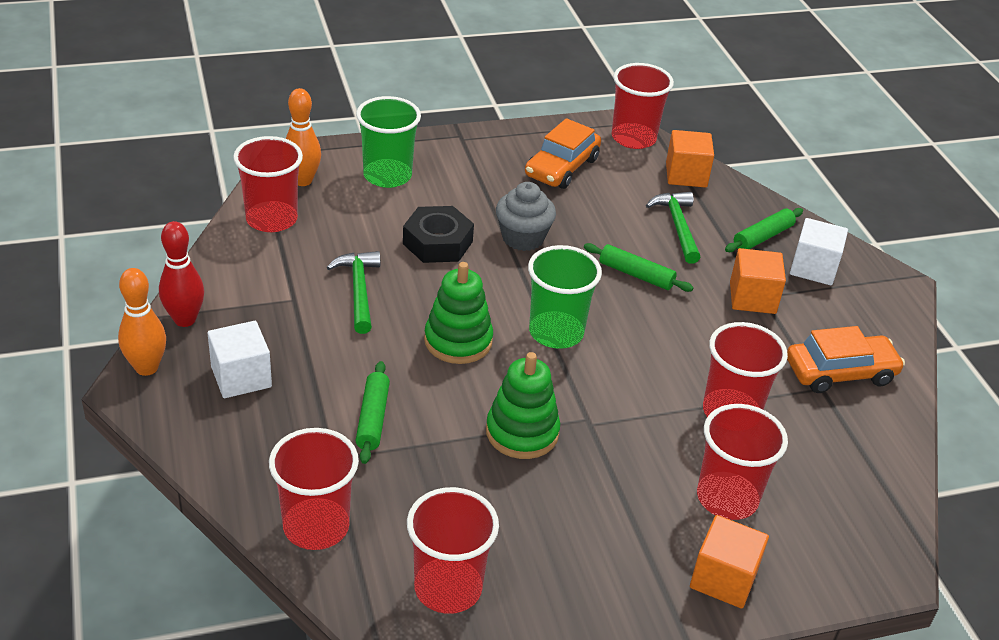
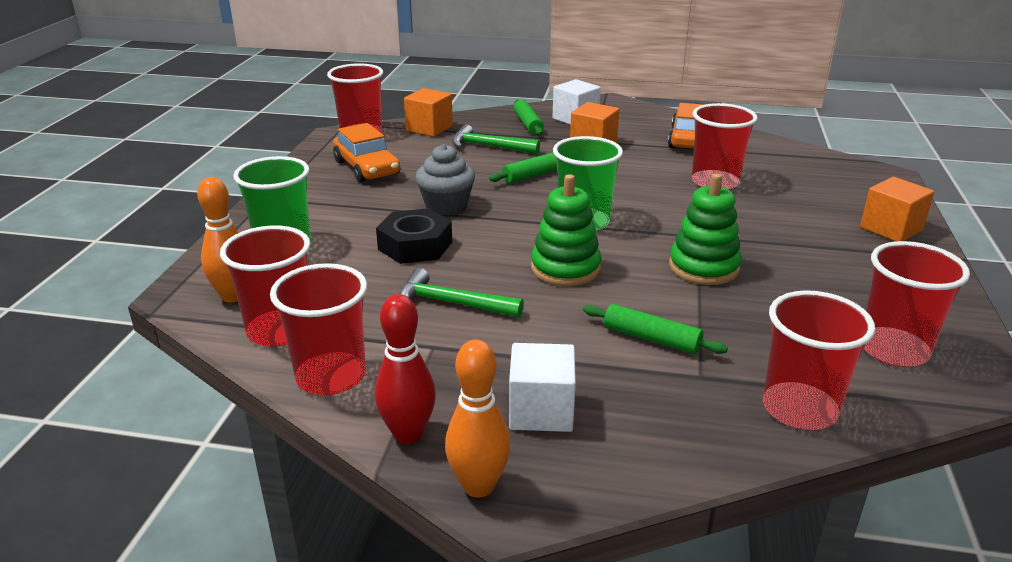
camera: 60 degrees left, 10 degrees down
red cup [697,404,788,520] -> red cup moved to [270,263,367,395]

